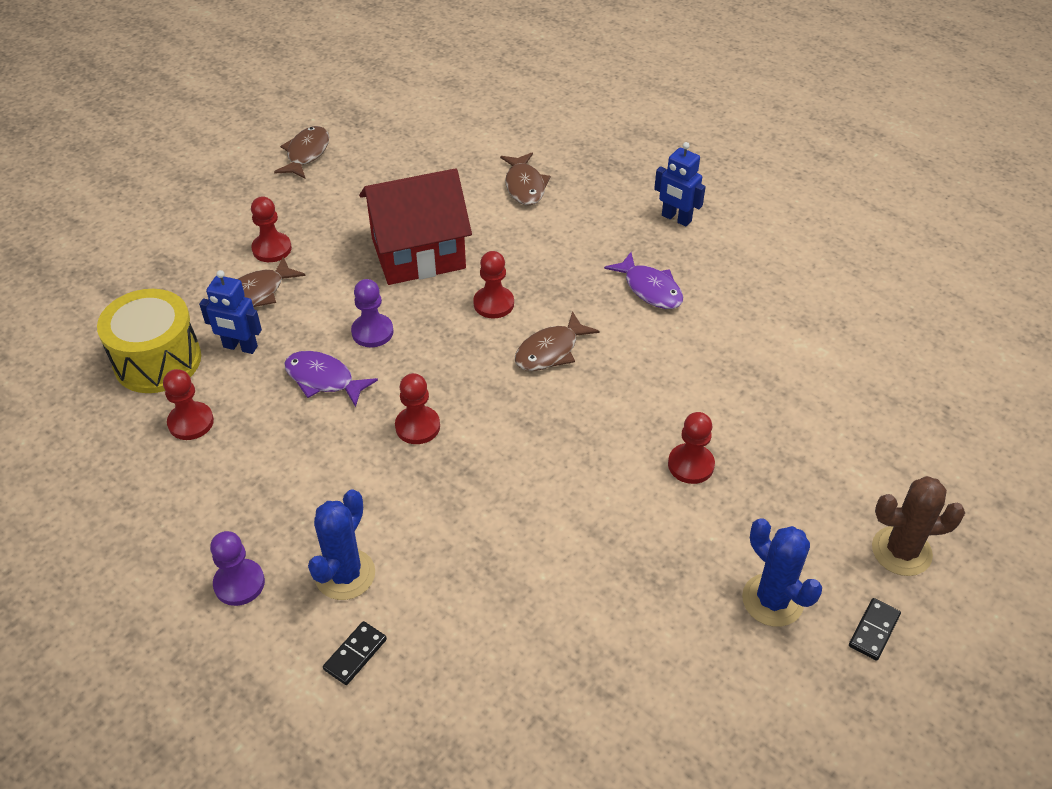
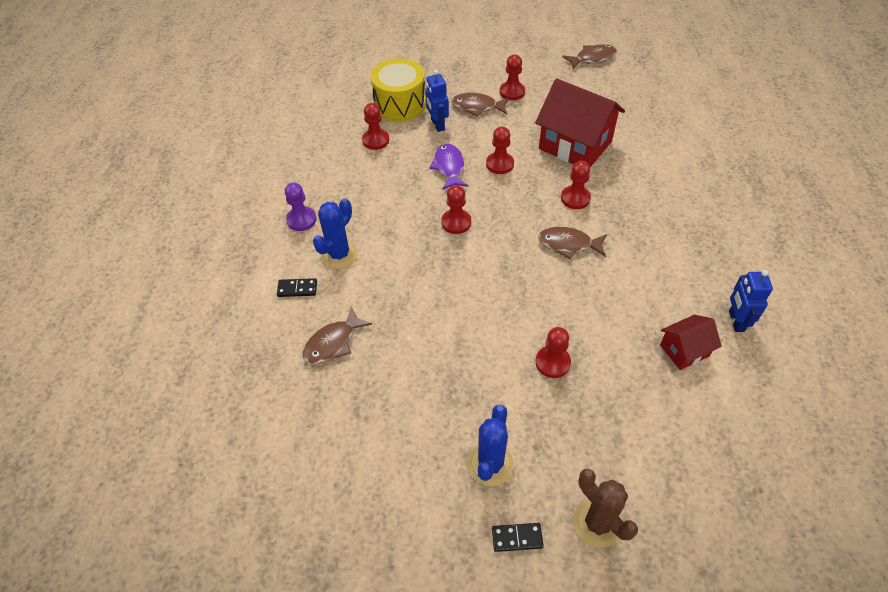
camera: 55 degrees right, 5 degrees up
blue cactus [308,489,375,600] -> blue cactus turned 45 degrees counterclockwise [313,198,358,269]
purple pawn [351,279,394,347] -> red pawn [486,126,514,174]
brown fish [500,152,551,205] -> brown fish moved to [303,307,372,364]
purple fish [604,252,683,309] -> none
blue robot [654,142,706,227] -> blue robot moved to [729,270,773,332]
none -> red house [660,315,722,370]

